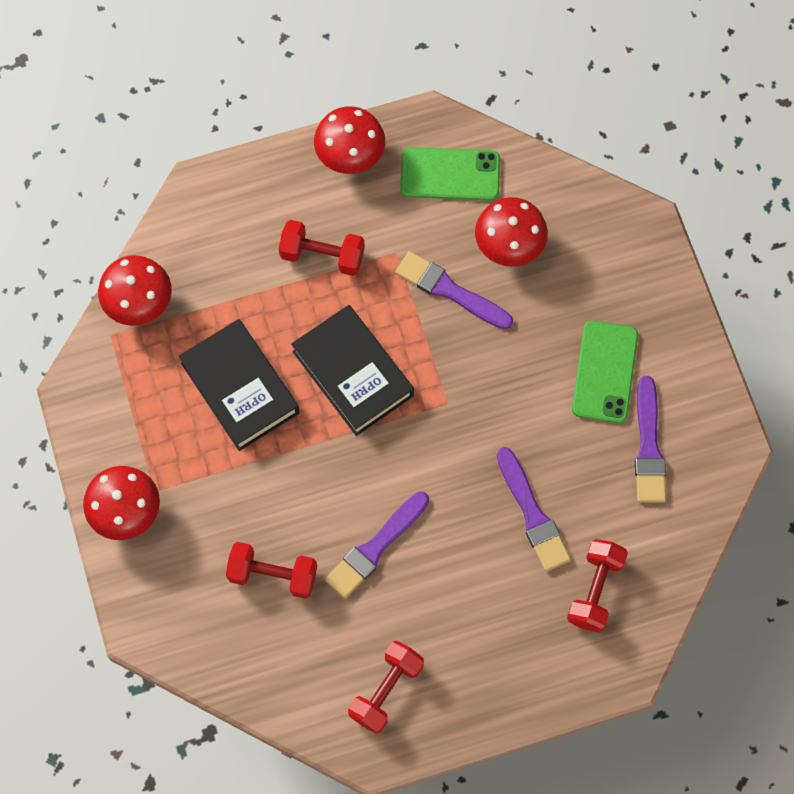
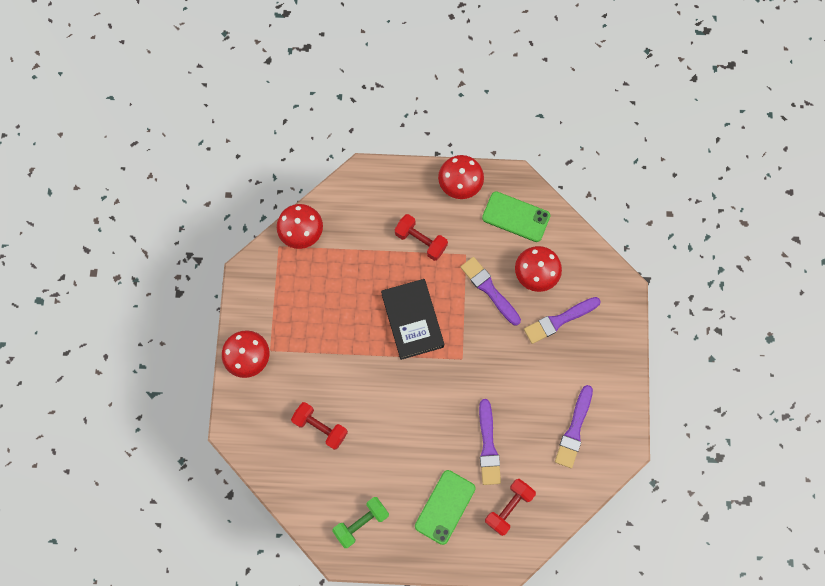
camera: 20 degrees right, 5 degrees up
black book [179,319,299,451] -> none
purple brush [325,491,429,598] -> purple brush moved to [524,297,601,344]
red dumbbell [348,641,424,734] -> green dumbbell [332,497,389,548]
green phone [572,321,638,423] -> green phone moved to [415,470,476,545]

